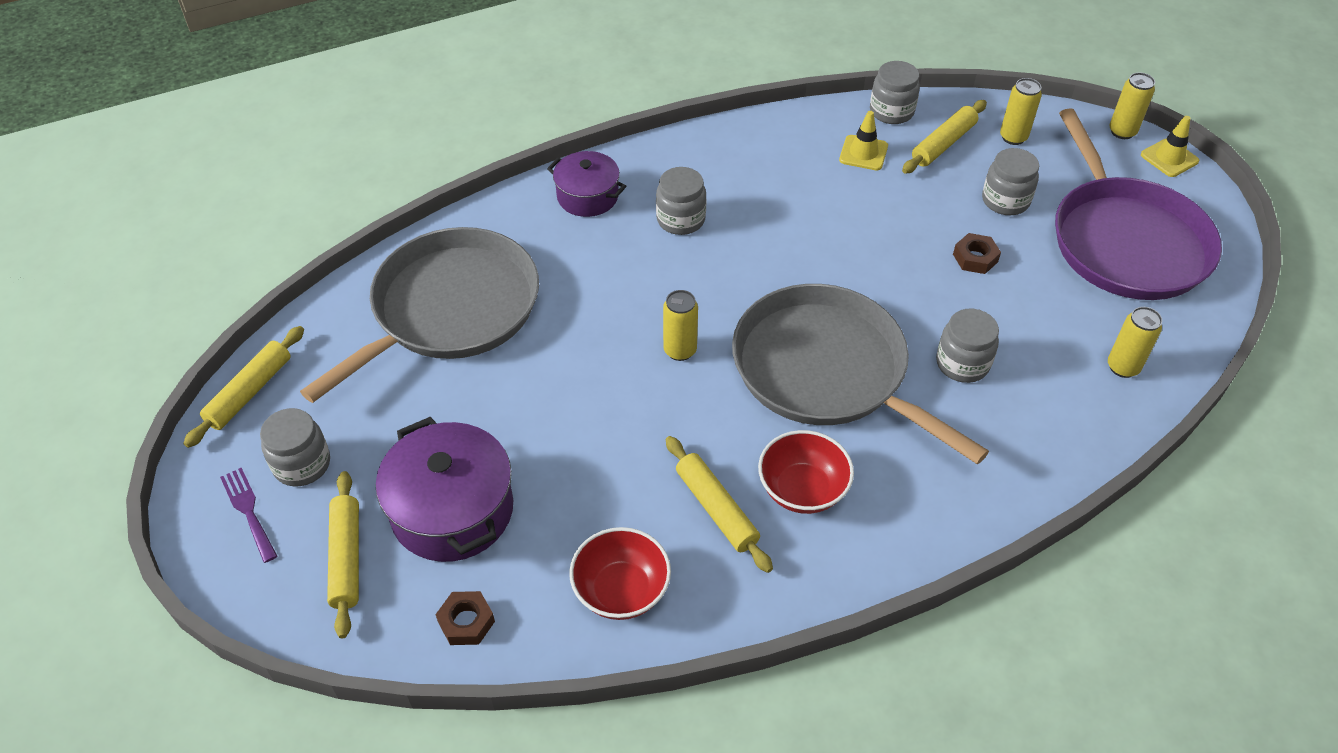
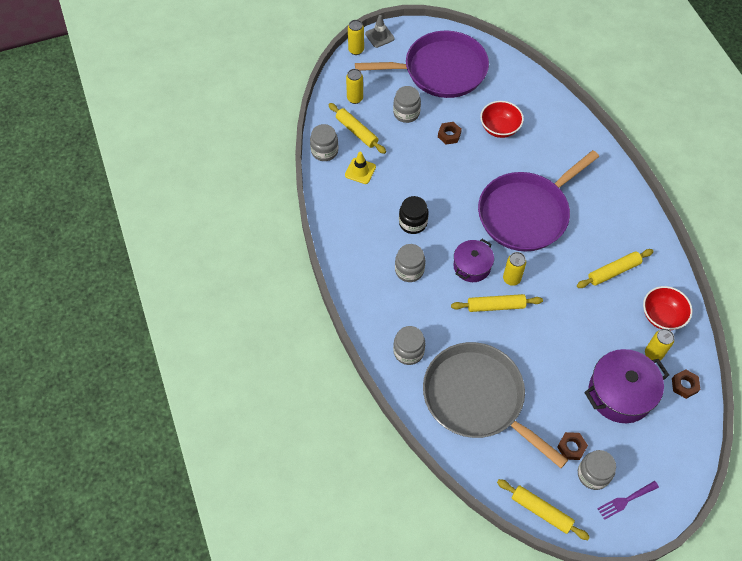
camera: 85 degrees left, 10 degrees up
yellow rolling pin [327,471,359,638] -> yellow rolling pin moved to [451,294,543,312]
purple pot [547,151,626,217] -> purple pot moved to [453,239,494,282]
grey pan [732,284,989,465] -> purple pan [478,150,599,251]
red bowl [758,430,854,514] -> red bowl moved to [480,101,524,138]
grey jar [936,309,999,383] -> grey jar moved to [393,326,425,365]
yellow can [1108,307,1162,378] -> yellow can moved to [645,329,674,361]
yellow traffic cone [1141,116,1199,177] -> grey traffic cone [365,15,395,48]
none -> black jar [399,196,429,234]
none -> brown nut [557,432,588,460]

